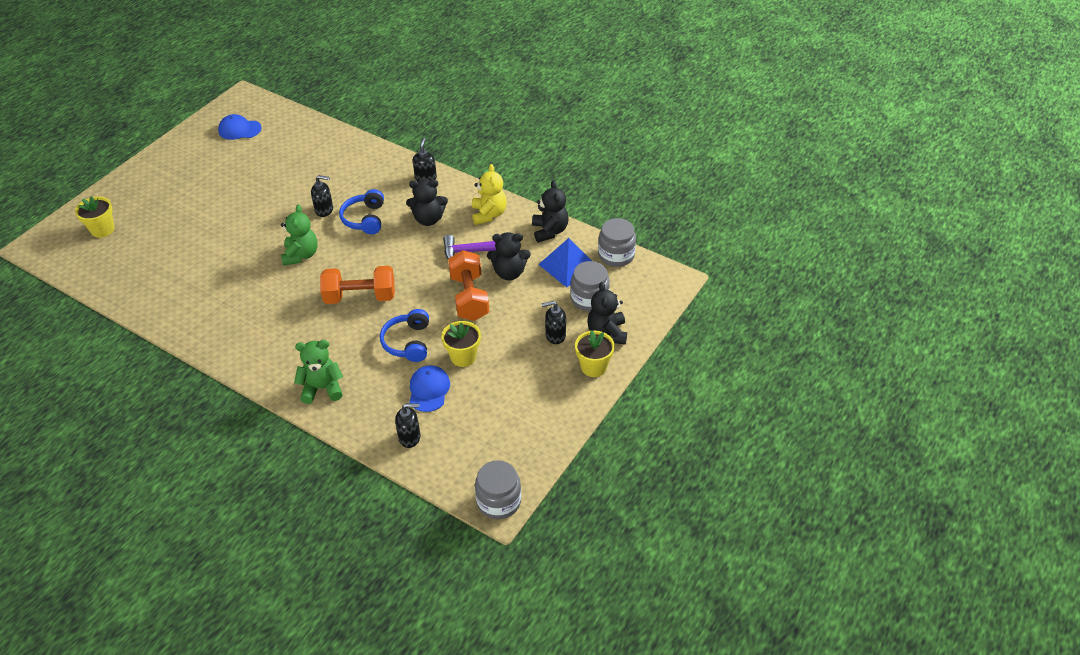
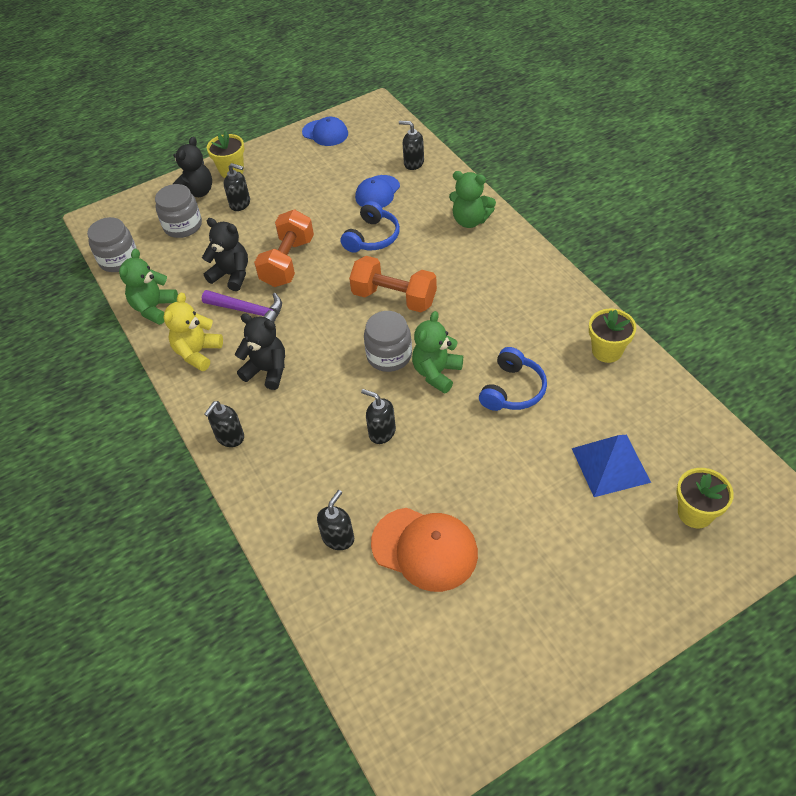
camera: 150 degrees left, 5 degrees up
blue cap [218,114,262,140] -> blue cap moved to [302,117,348,146]
blue headphones [339,189,384,234] -> blue headphones moved to [479,347,547,411]
yellow flower pot [441,321,481,367] -> yellow flower pot moved to [589,309,636,363]
grey jar [475,460,521,519] -> grey jar moved to [364,311,412,372]
black teddy bear [532,180,569,242] -> green teddy bear [119,249,178,325]
blue pyramid [538,238,592,287] -> blue pyramid moved to [572,435,651,497]
none -> black soap dispenser [317,490,354,550]
none -> orange cap [371,508,478,592]

